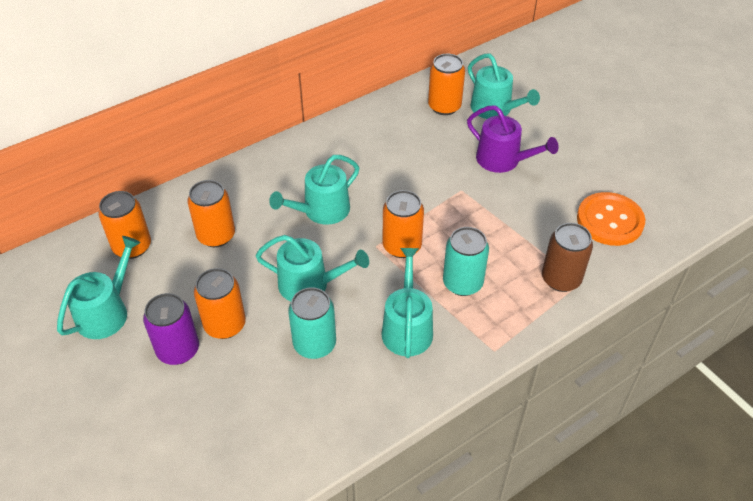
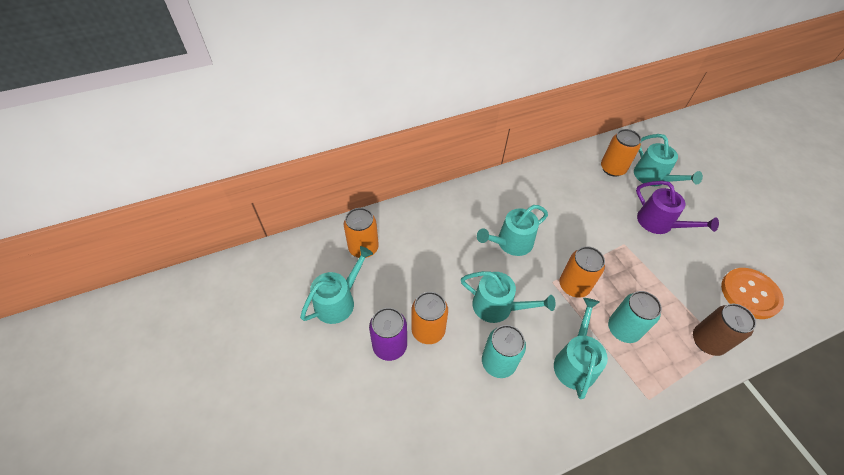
camera: 10 degrees right, 5 degrees up
orange can [187,180,235,247] -> none

